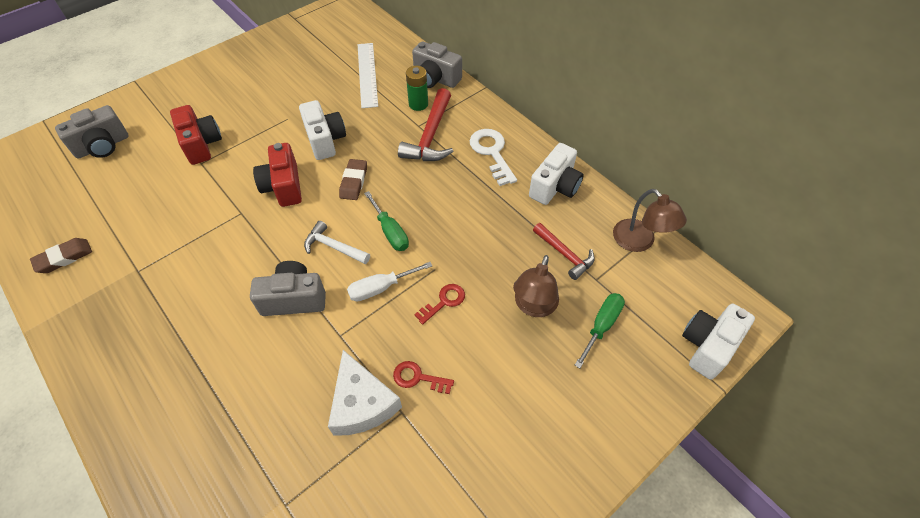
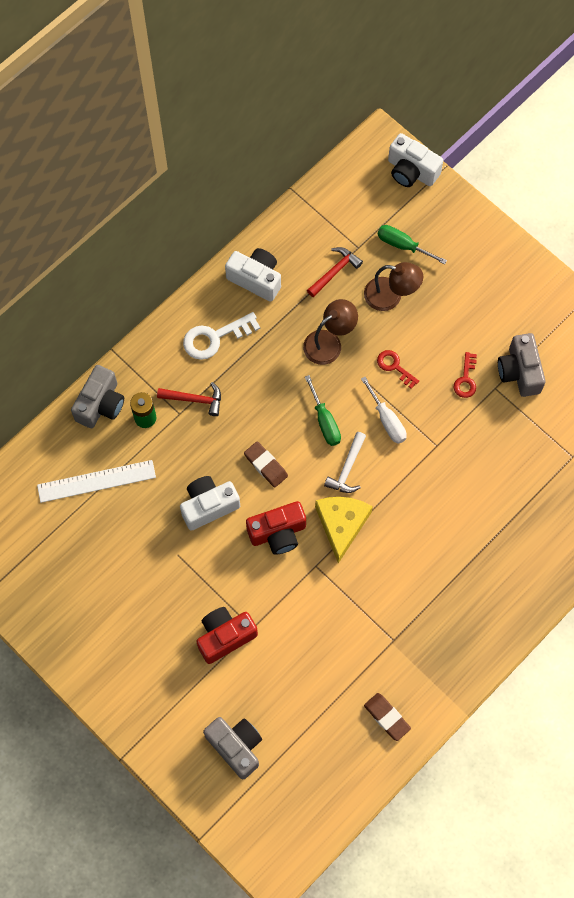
camera: 95 degrees left, 15 degrees up
grey camera [250,261,326,316] -> grey camera moved to [498,333,546,397]
white cheese [328,350,402,436] -> none
brown eraser [339,159,367,200] -> brown eraser turned 45 degrees clockwise [244,441,288,488]
green screwdriver [364,191,409,251] -> green screwdriver turned 105 degrees clockwise [305,375,341,446]
red hammer [398,88,453,161] -> red hammer [157,382,221,416], size x0.63
brown lamp [613,189,687,252] -> brown lamp moved to [303,299,358,365]
none -> yellow cheese [315,497,373,563]

